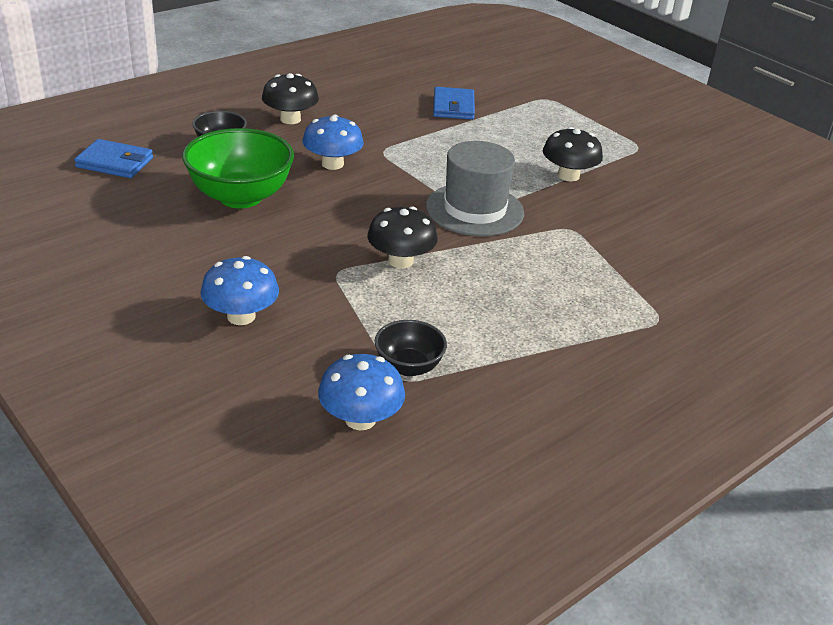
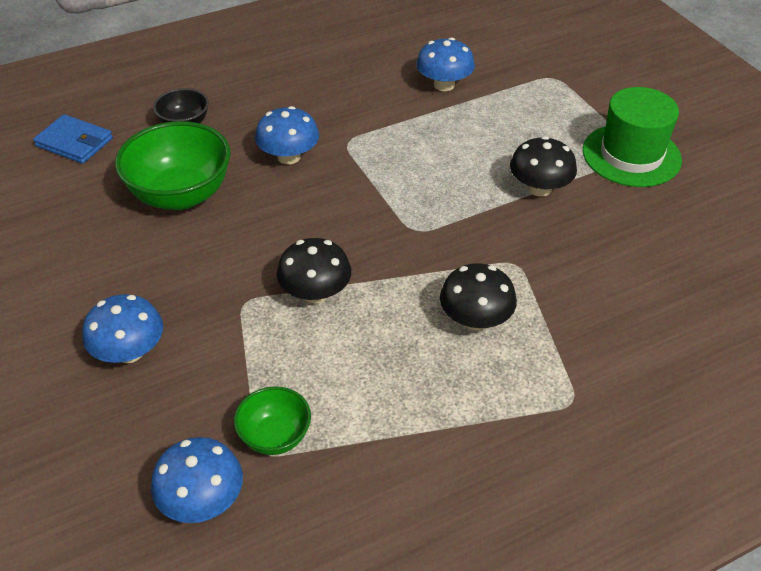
camera: 15 degrees right, 10 degrees up
black mushroom [262,73,319,124] -> black mushroom moved to [440,263,517,330]
black bowl [375,320,447,376] -> green bowl [234,386,311,455]
grey hat [426,141,524,236] -> none
blue wallet [433,87,475,120] -> blue mushroom [416,37,475,91]
none -> green hat [583,87,682,187]

